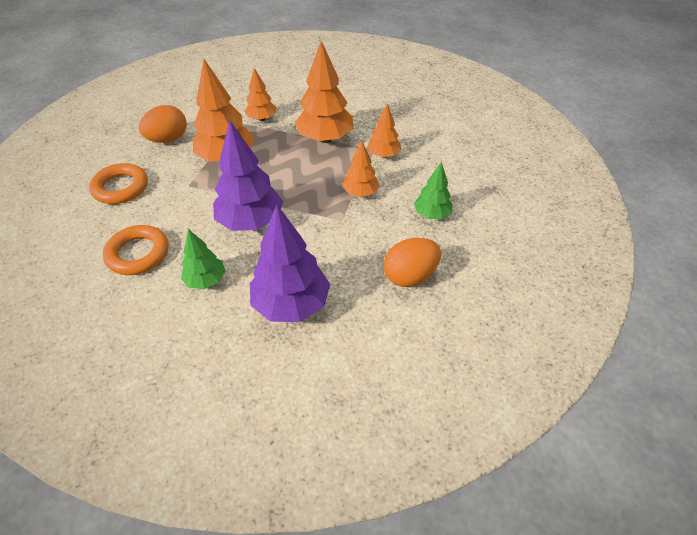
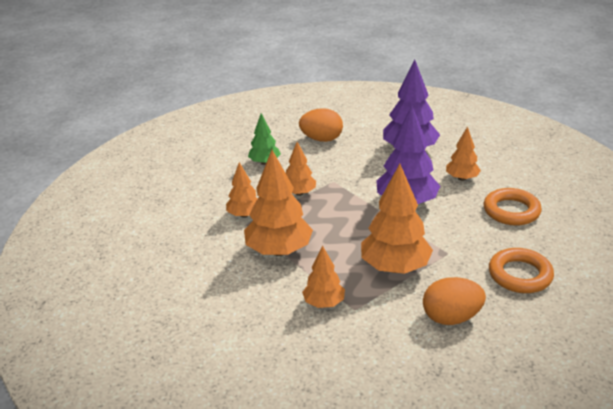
camera: 145 degrees left, 15 degrees down
green tree [181,229,225,289] -> orange tree [446,126,481,181]

